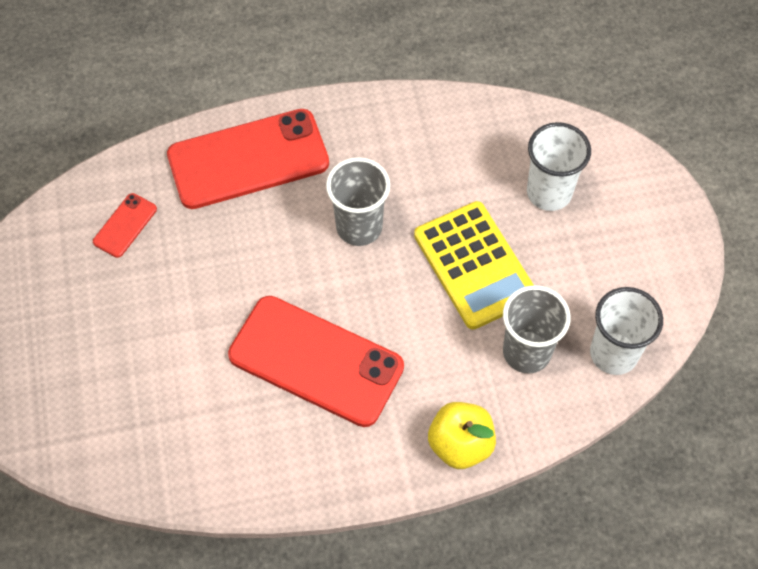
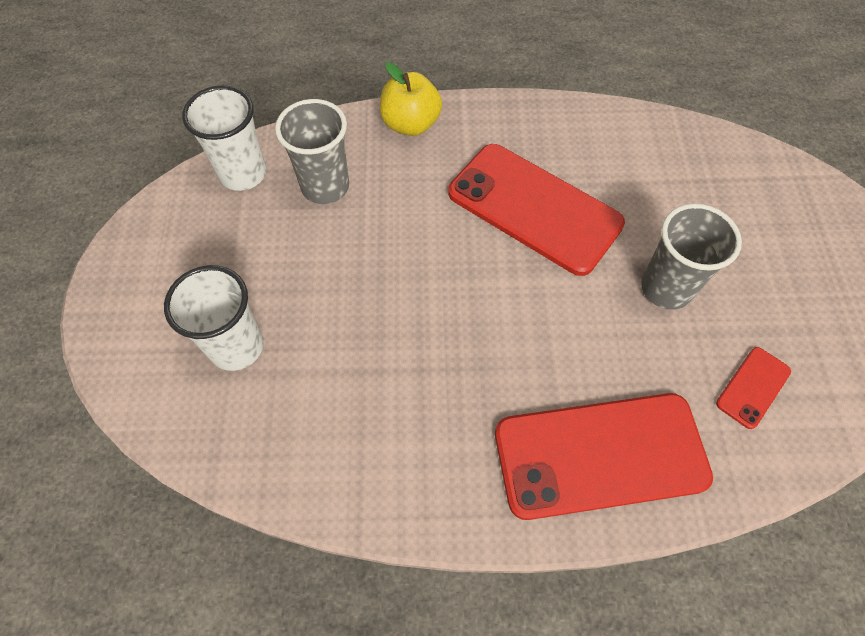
camera: 170 degrees left, 0 degrees up
grey cup [326,157,390,246] -> grey cup moved to [641,204,742,310]
yellow calculator [414,201,534,330] -> none

